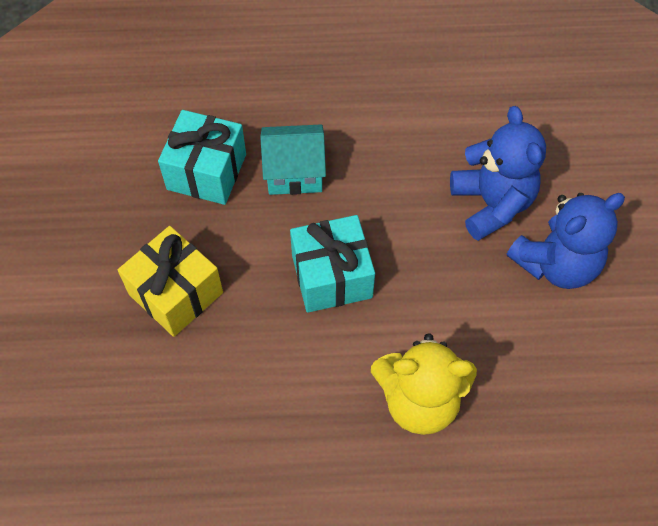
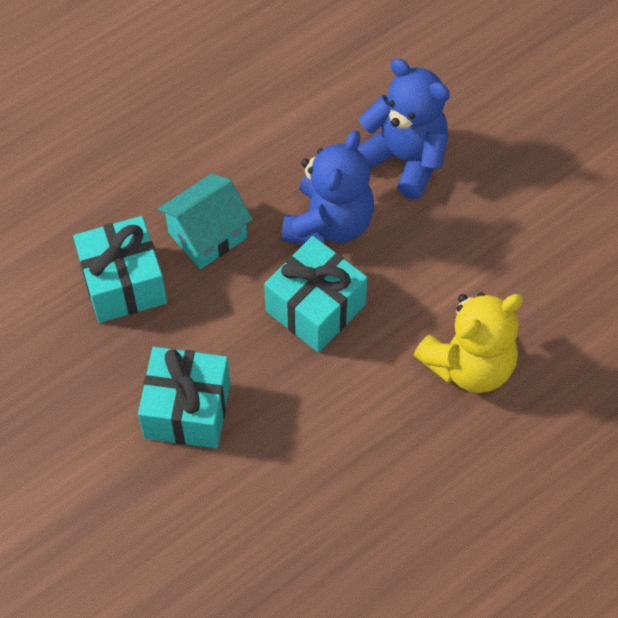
camera: 35 degrees left, 0 degrees up
yellow gift [118,226,223,337] -> turquoise gift [138,347,230,448]
blue teddy bear [507,193,625,289] -> blue teddy bear moved to [282,131,374,244]

